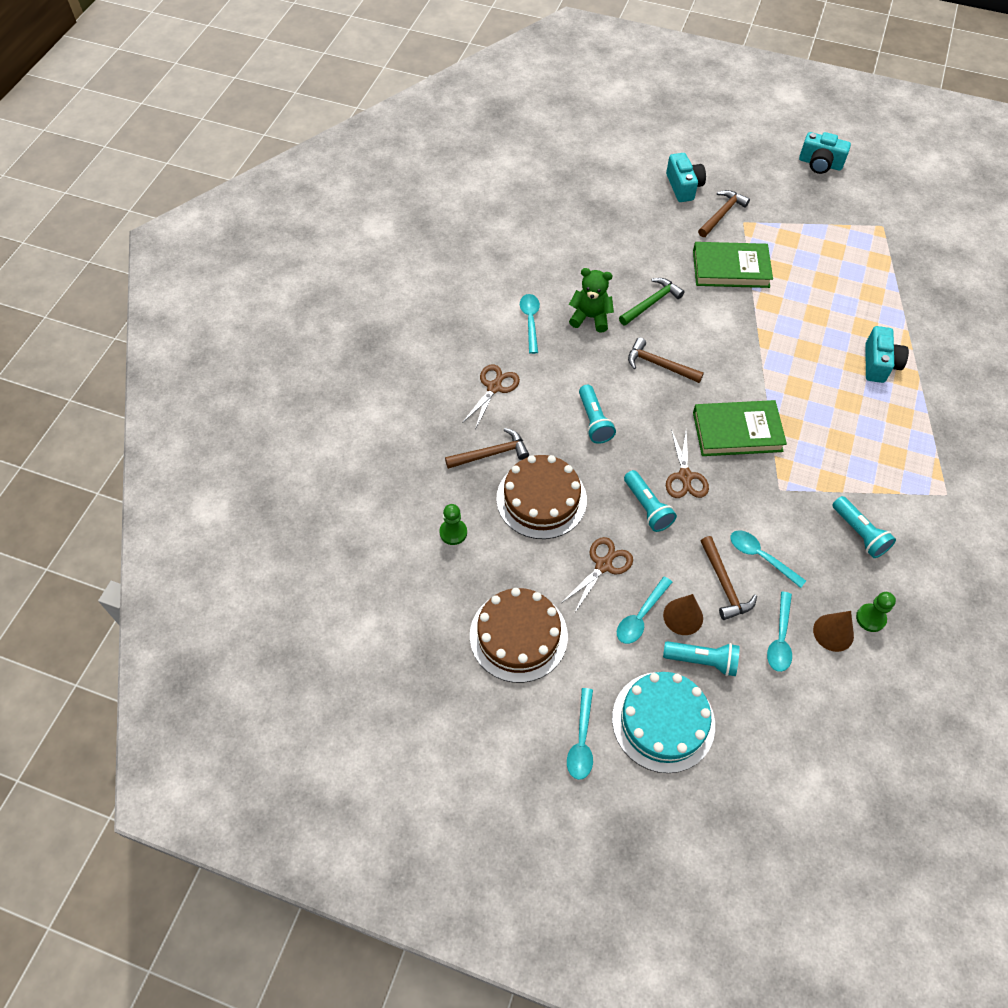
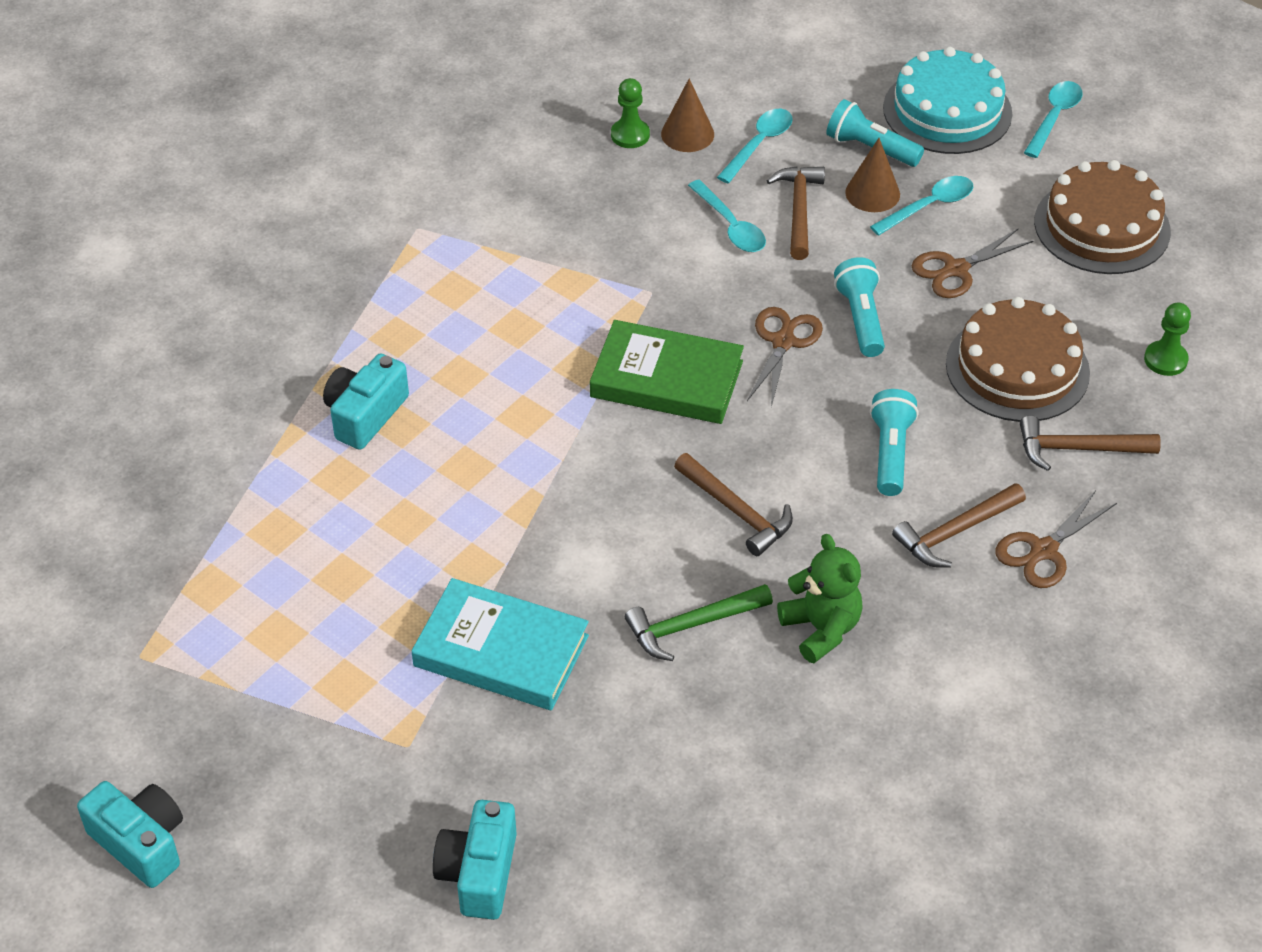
camera: 160 degrees left, 10 degrees down
turquoise spoon [520,294,540,354] -> none
green teddy bear [569,268,614,332] -> green teddy bear turned 150 degrees counterclockwise [777,534,863,663]
green book [693,242,773,288] -> turquoise book [411,578,589,710]
brown hammer [698,190,750,237] -> brown hammer moved to [892,483,1026,568]
turquoise flashlight [832,496,896,558] -> none

